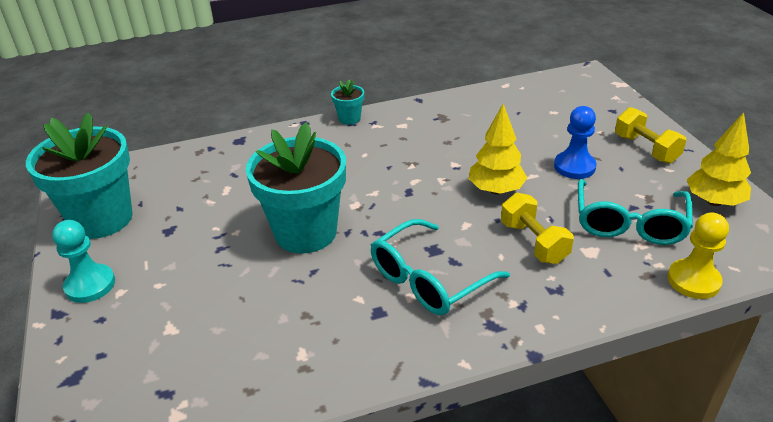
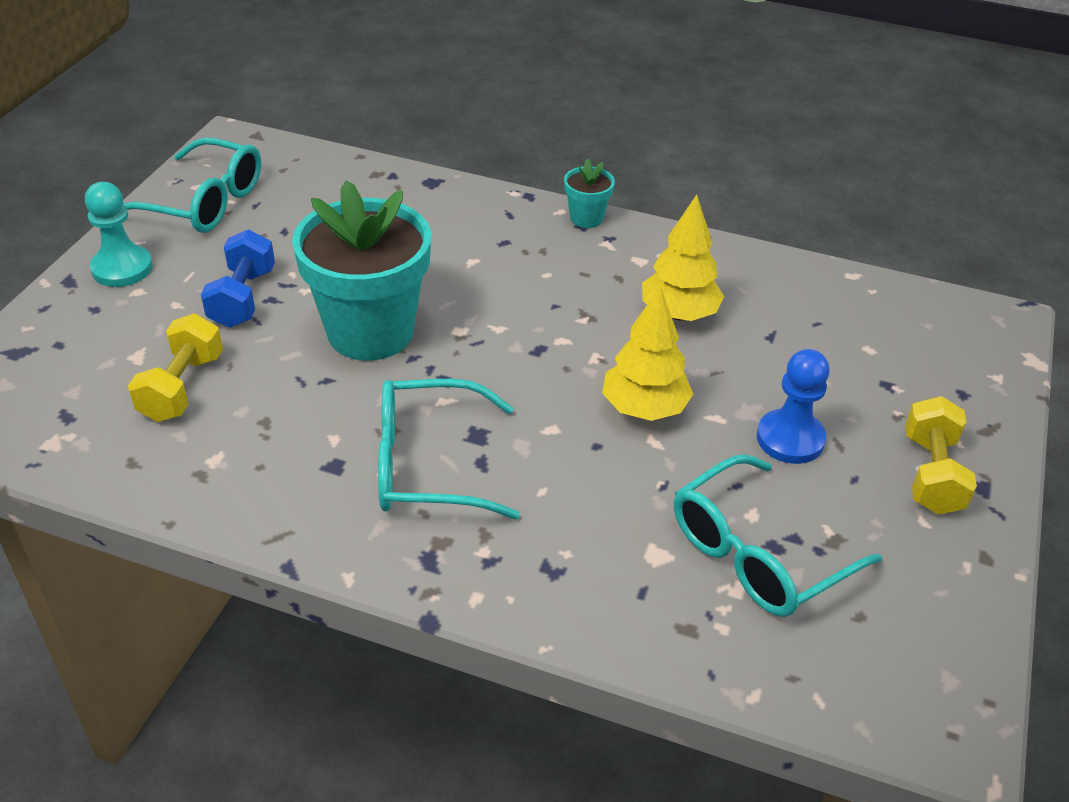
camera: 35 degrees right, 5 degrees up
turquoise flower pot [26,112,133,239] -> turquoise glasses [123,137,261,233]
yellow dumbbell [501,193,574,264] -> yellow dumbbell moved to [128,314,223,422]
yellow pawn [668,213,729,299] -> none
yellow tree [687,112,751,206] -> yellow tree moved to [642,195,725,321]
none -> blue dumbbell [201,229,275,328]

